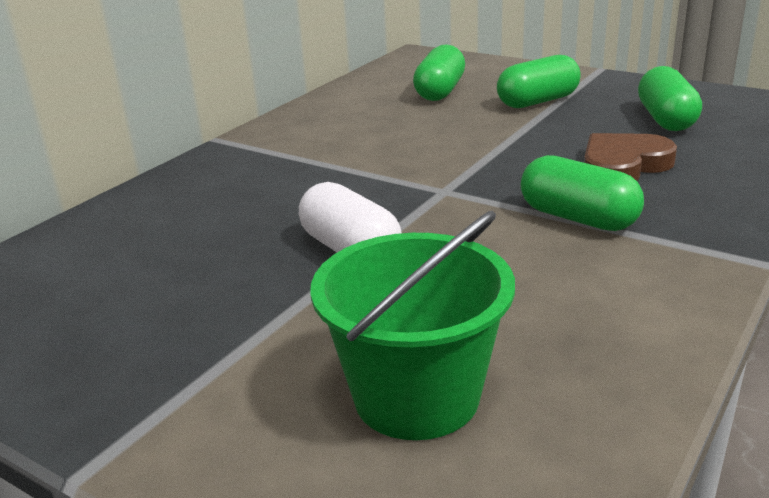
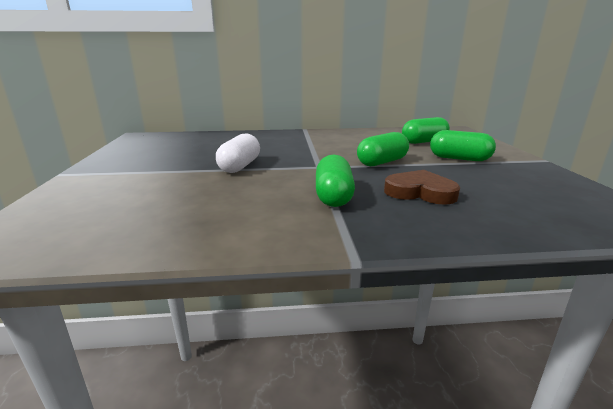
camera: 50 degrees right, 5 degrees down
green bucket [310,211,515,440] -> none
green capsule [638,66,702,131] -> green capsule moved to [357,132,409,166]

